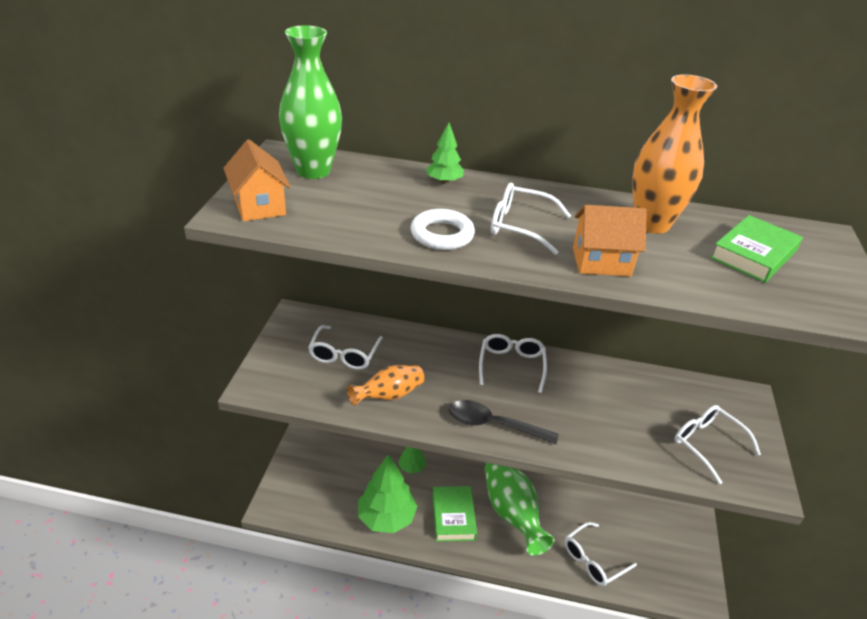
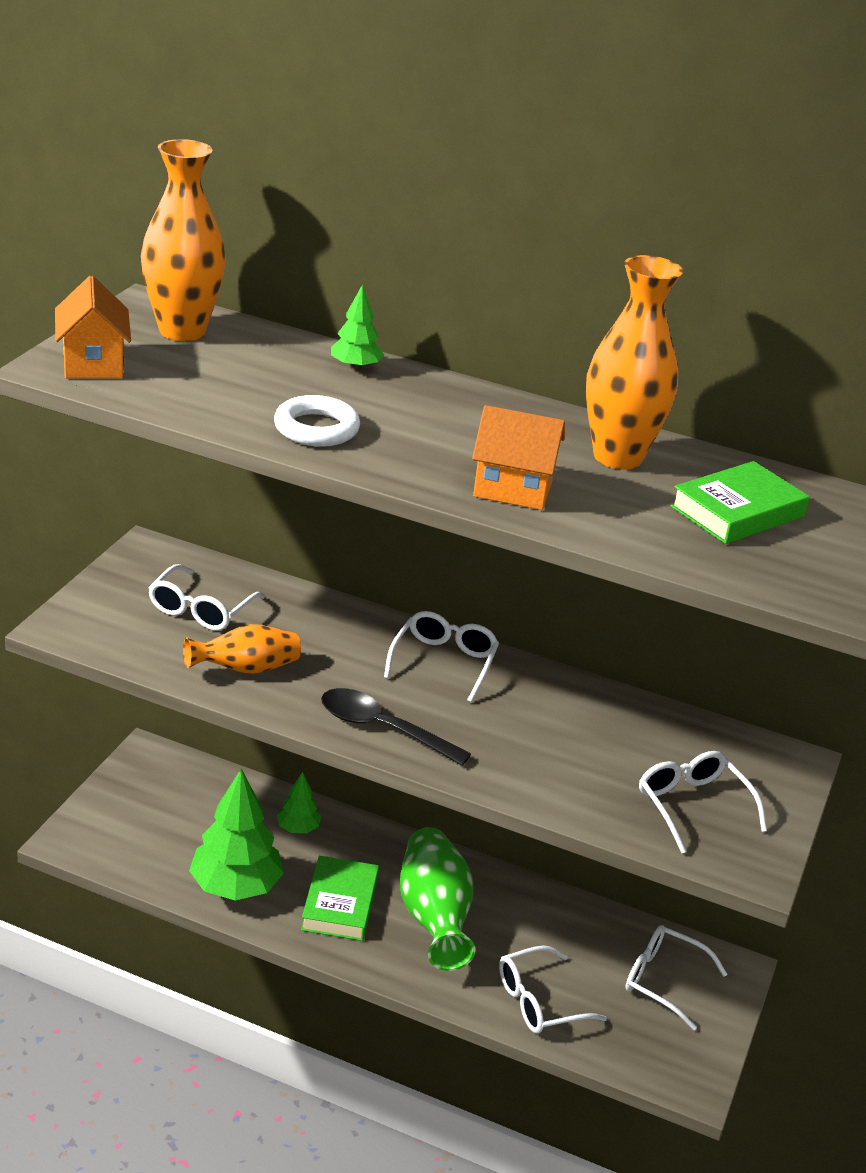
camera: 10 degrees right, 5 degrees down
green vase [279,25,342,179] -> orange vase [141,139,226,341]
white glasses [491,183,571,255] -> white glasses moved to [625,925,727,1030]

